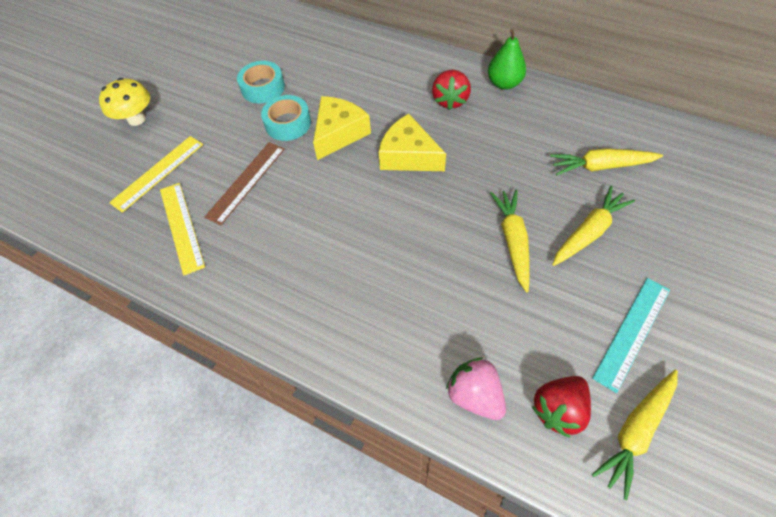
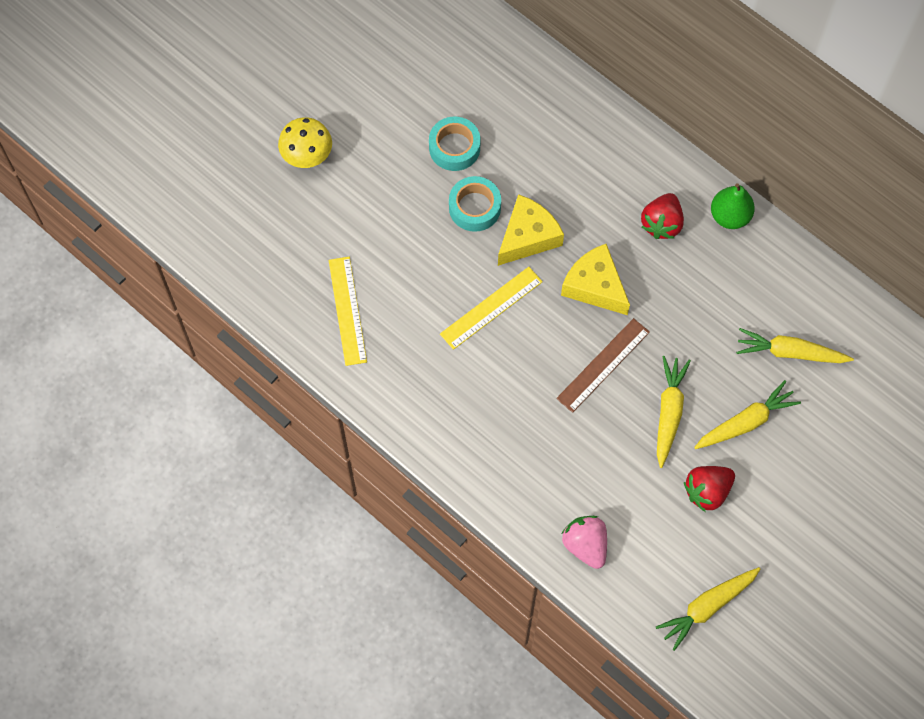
camera: 10 degrees right, 10 degrees up
yellow ruler [109,136,203,213] -> yellow ruler moved to [440,267,543,350]
brown ruler [204,142,285,225] -> brown ruler moved to [556,318,650,413]
red strawberry [532,376,591,438] -> red strawberry moved to [684,466,735,512]
turquoise ruler [592,278,670,393] -> none

